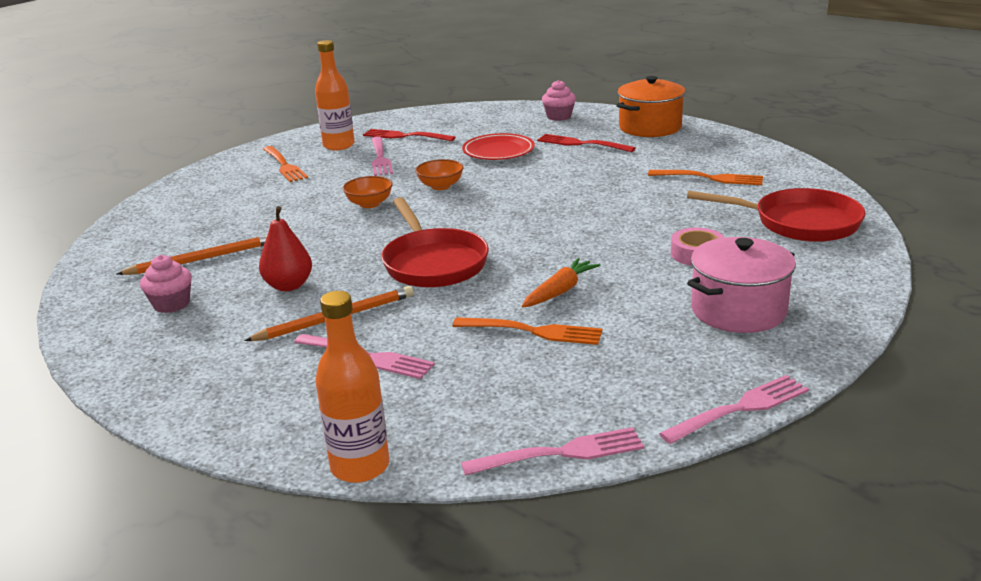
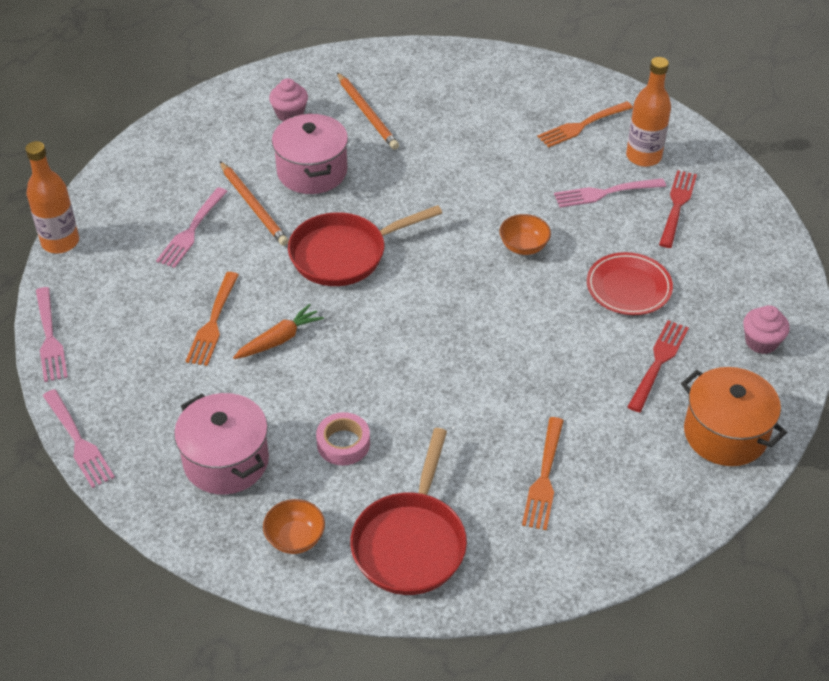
camera: 85 degrees right, 20 degrees up
red pear [259,206,312,291] -> pink pot [272,113,348,194]
orange bowl [343,176,393,208] -> orange bowl moved to [263,499,325,554]
orange carrot [522,258,601,308] -> orange carrot turned 75 degrees counterclockwise [233,304,324,359]

